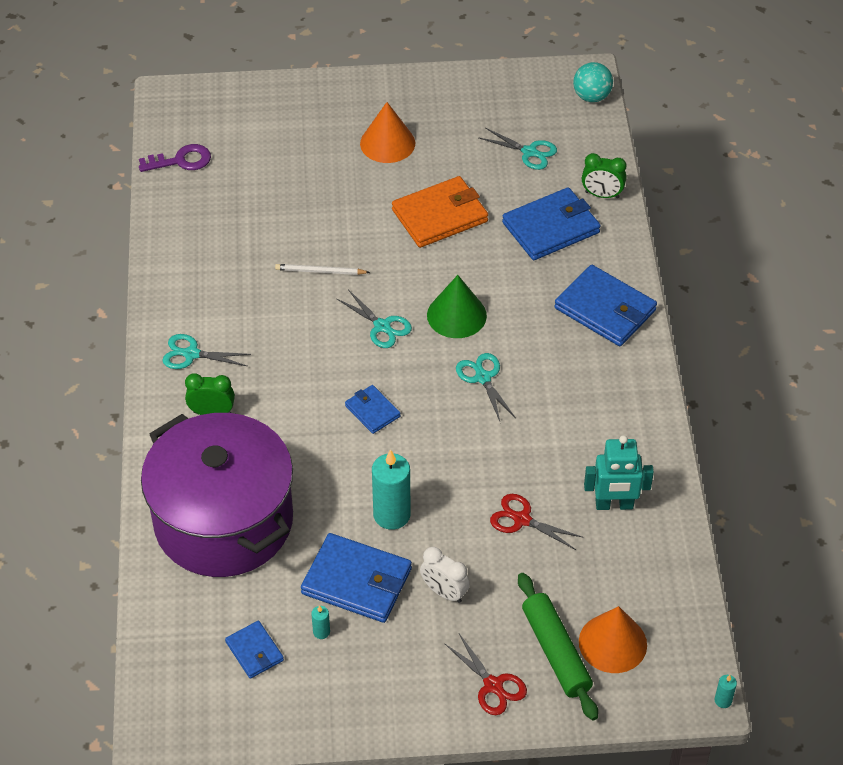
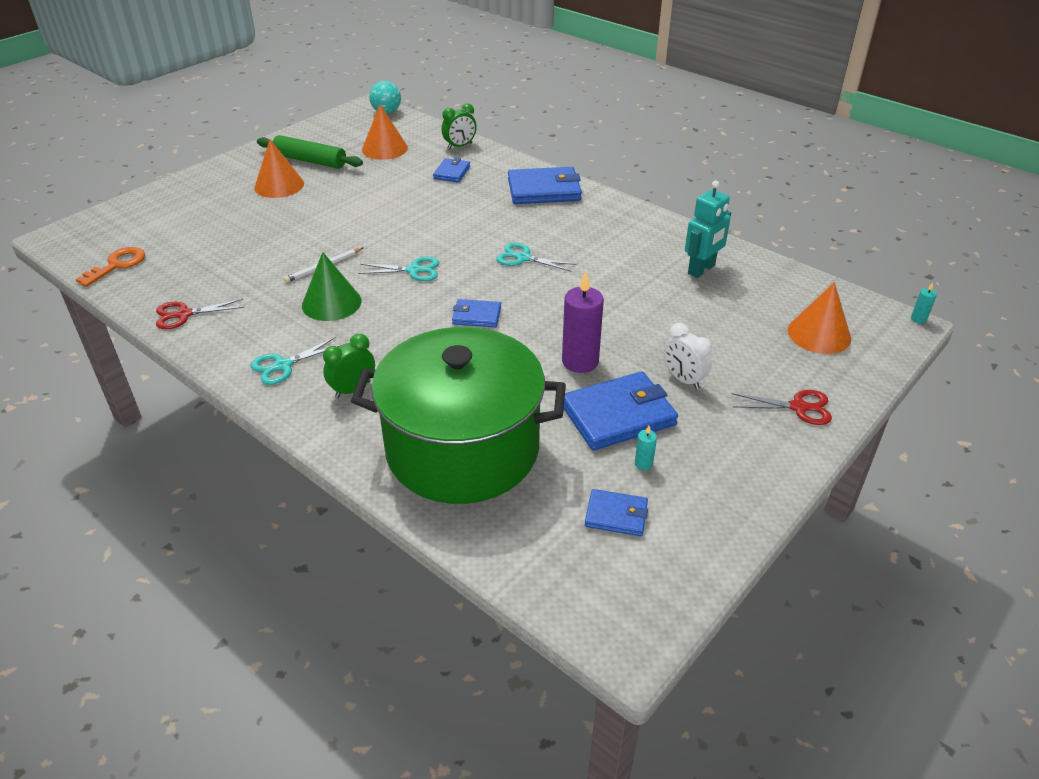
camera: 45 degrees left, 10 degrees down
purple key [139,144,211,172] -> orange key [76,247,145,287]
purple pot [141,413,293,577] -> green pot [351,327,566,504]
turquoise candle [372,449,411,530] -> purple candle [562,271,604,373]
orange wallet [392,176,488,248] -> none
white clock [420,547,470,603] -> white clock turned 60 degrees clockwise [664,323,712,389]
green cone [427,275,487,338] -> green cone moved to [302,252,361,321]
turquoise scissors [479,128,557,170] -> orange cone [362,105,408,160]
red scissors [490,494,582,550] -> red scissors moved to [156,299,244,329]
blue wallet [502,187,601,260] -> blue wallet [433,158,470,182], size x0.54
green rolling pin [518,573,598,721] -> green rolling pin moved to [257,135,363,169]

